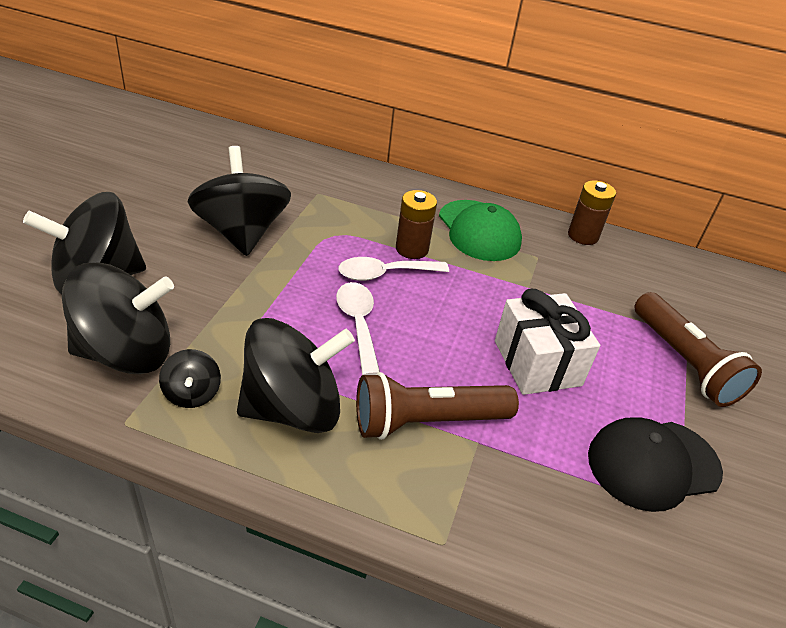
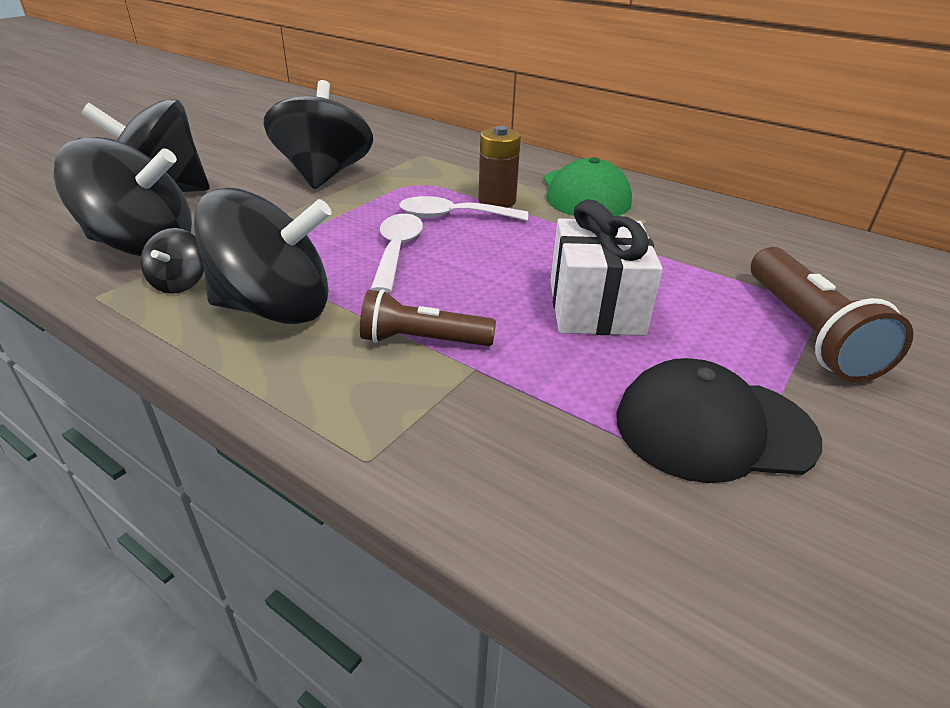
camera: 20 degrees right, 5 degrees down
brown flashlight [356,372,519,440] -> brown flashlight [360,289,496,346], size x0.66
brown battery [568,180,616,245] -> none

